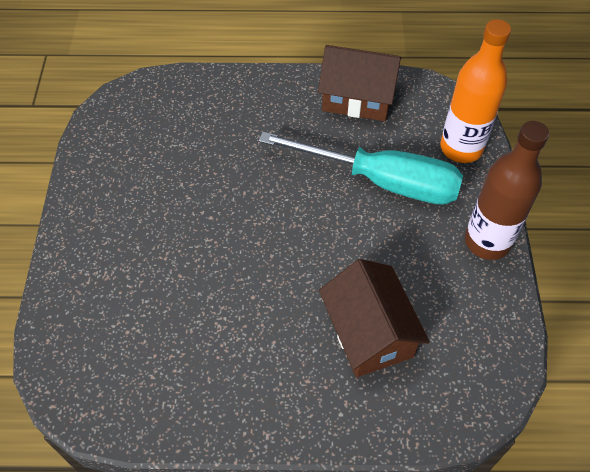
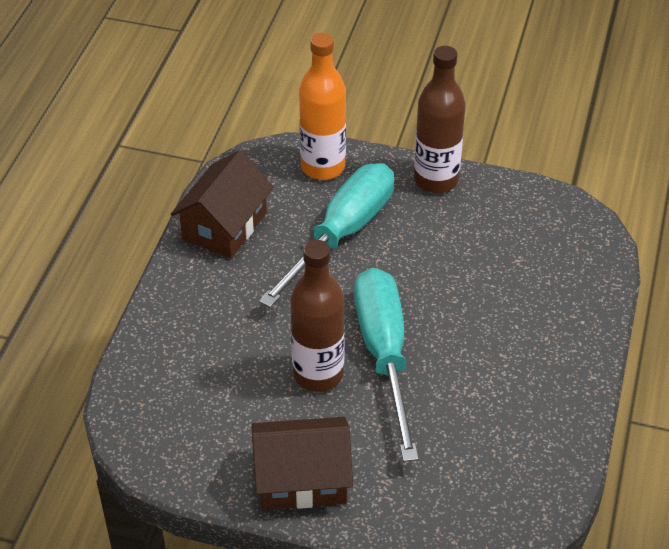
camera: 75 degrees left, 10 degrees down
brown house [319,259,430,377] -> brown house moved to [252,417,353,510]
none -> brown bottle [290,240,345,392]
none -> turquoise screwdriver [354,268,419,462]

